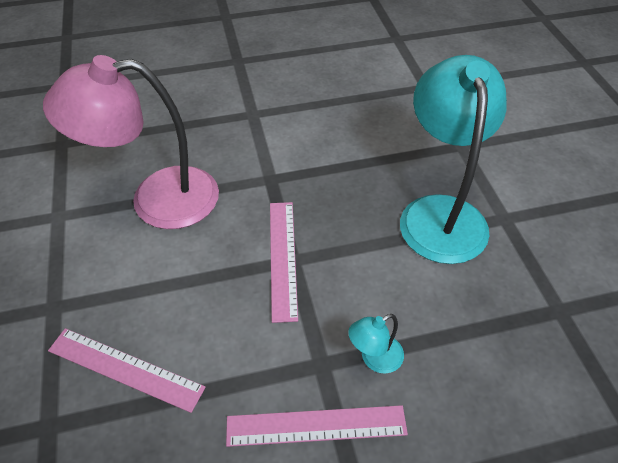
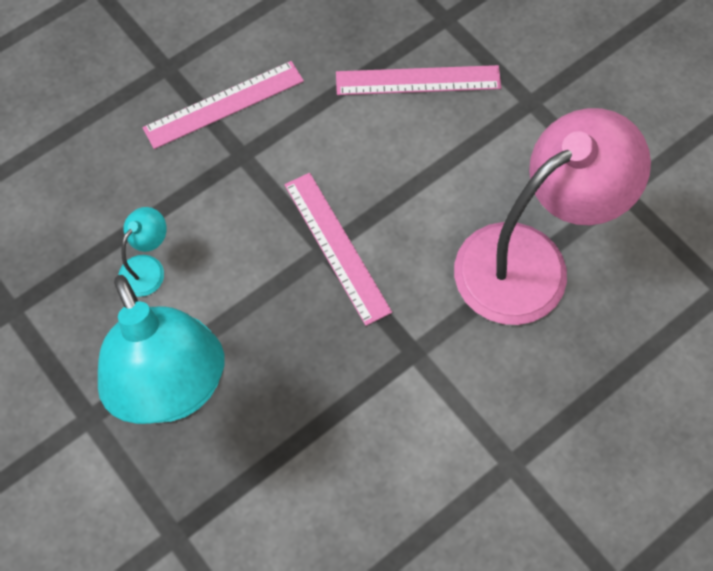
camera: 155 degrees right, 15 degrees up
turquoise lamp [348,314,404,374] -> turquoise lamp moved to [118,207,167,297]

